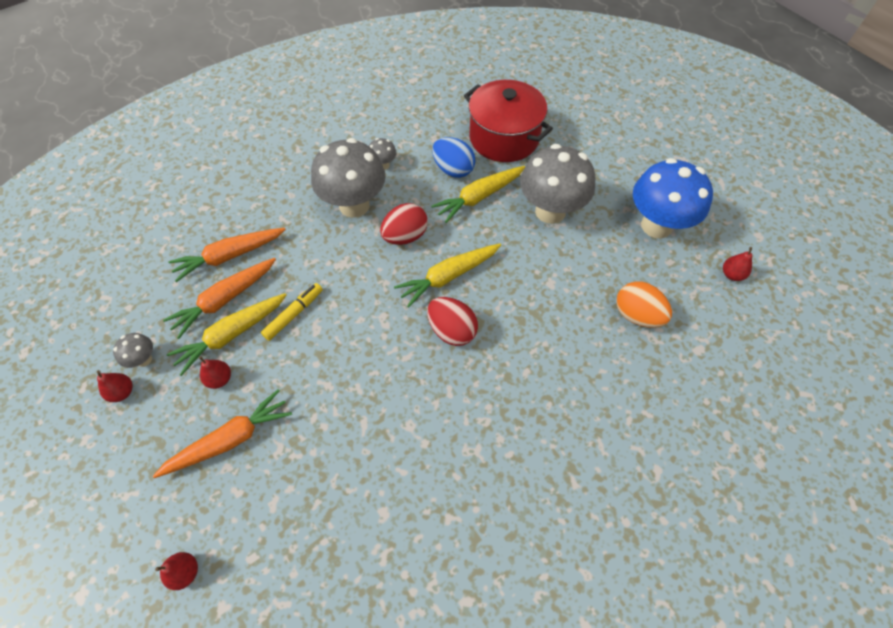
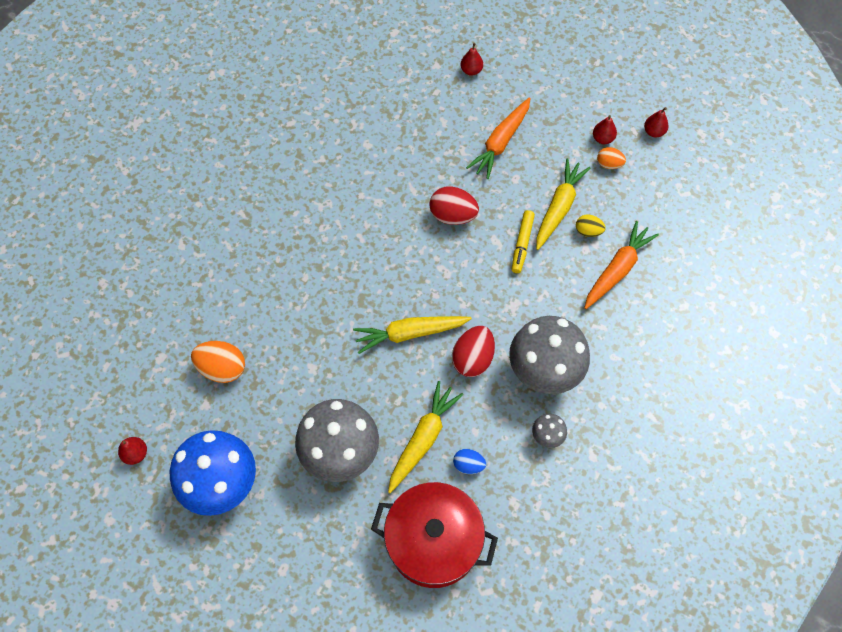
camera: 155 degrees right, 5 degrees up
grey mushroom [113,333,153,368] -> orange egg [597,147,626,169]
orange carrot [163,258,276,339] -> yellow egg [576,215,606,237]
red pear [199,356,231,389] -> red pear moved to [644,107,669,137]
yellow carrot [394,243,501,308] -> yellow carrot turned 135 degrees counterclockwise [353,316,472,354]
red egg [427,297,478,346] -> red egg moved to [429,186,479,225]
blue egg [432,137,476,178] -> blue egg [453,449,486,474], size x0.59

